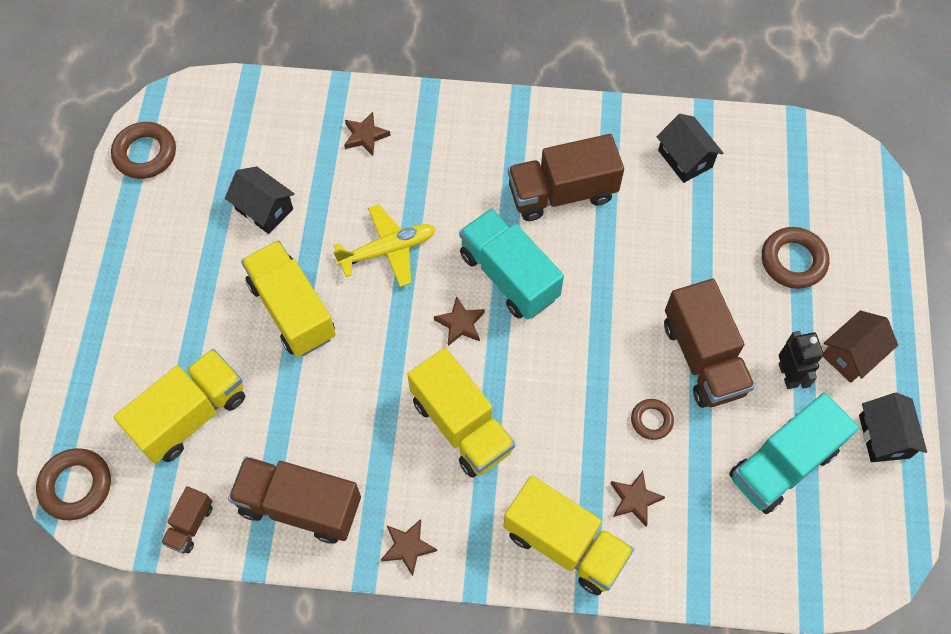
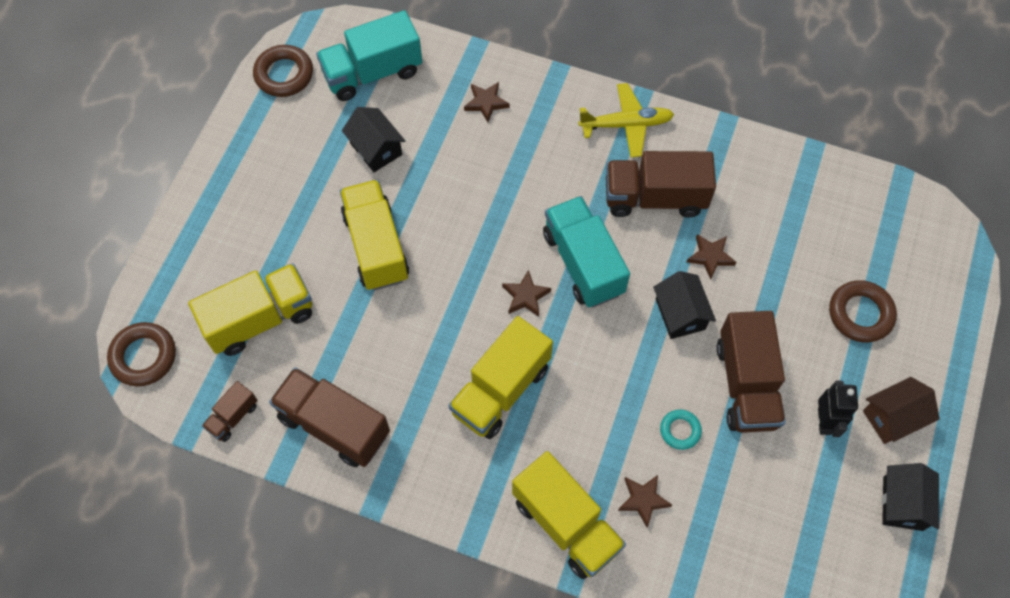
camera: 15 degrees right, 0 degrees up
yellow plane [333,204,436,287] -> yellow plane moved to [578,83,674,158]
brown star [381,519,437,576] -> brown star moved to [687,234,736,280]
yellow truck [407,348,515,478] -> yellow truck turned 60 degrees clockwise [449,316,553,439]
brown ring [631,399,674,440] -> turquoise ring [660,410,702,450]
black house [657,114,723,183] -> black house moved to [653,271,716,339]
turquoise truck [729,393,859,514] -> turquoise truck moved to [316,10,422,101]

